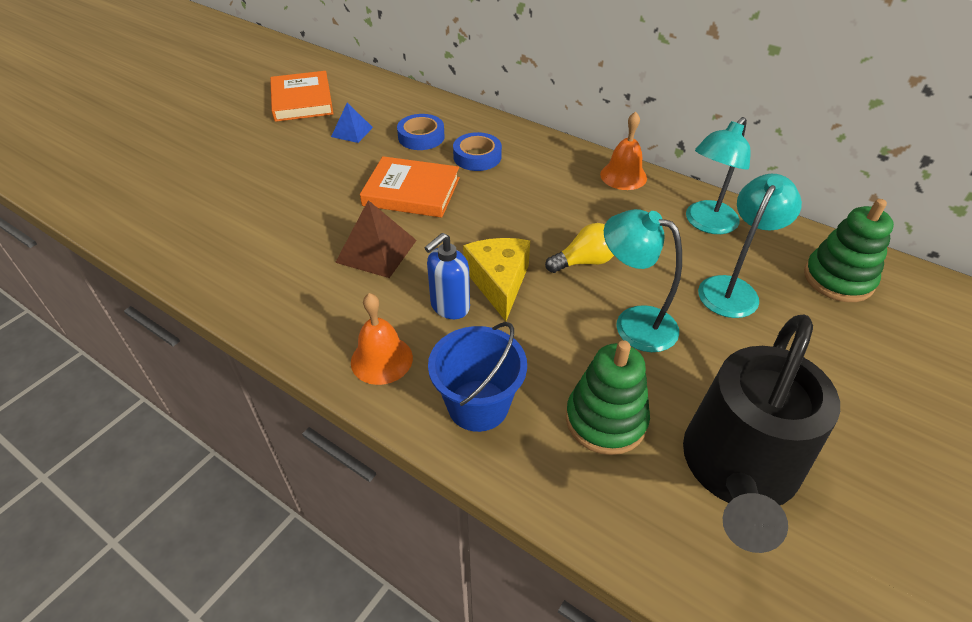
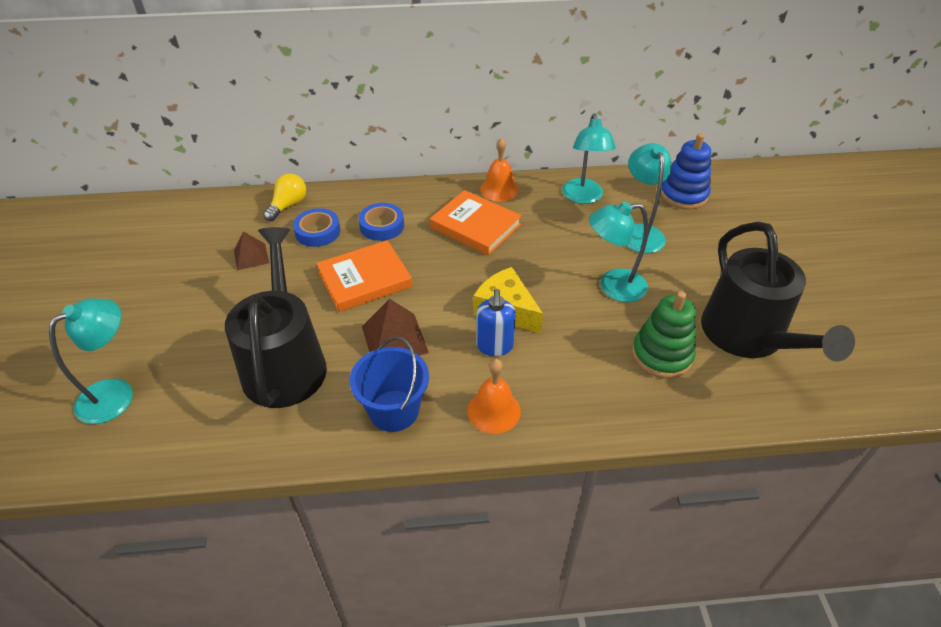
camera: 40 degrees left, 0 degrees up
orange book [270,71,333,122] -> orange book moved to [430,190,522,255]
blue pyramid [331,103,373,143] -> brown pyramid [234,231,269,270]
blue bucket [428,322,527,432] -> blue bucket moved to [350,336,429,432]
yellow light bulb [545,223,614,273] -> yellow light bulb moved to [263,174,306,221]
green stacking toy [804,199,894,302] -> blue stacking toy [661,133,711,210]
none -> turquoise lamp [49,298,133,424]
none -> black watering can [225,227,327,408]

